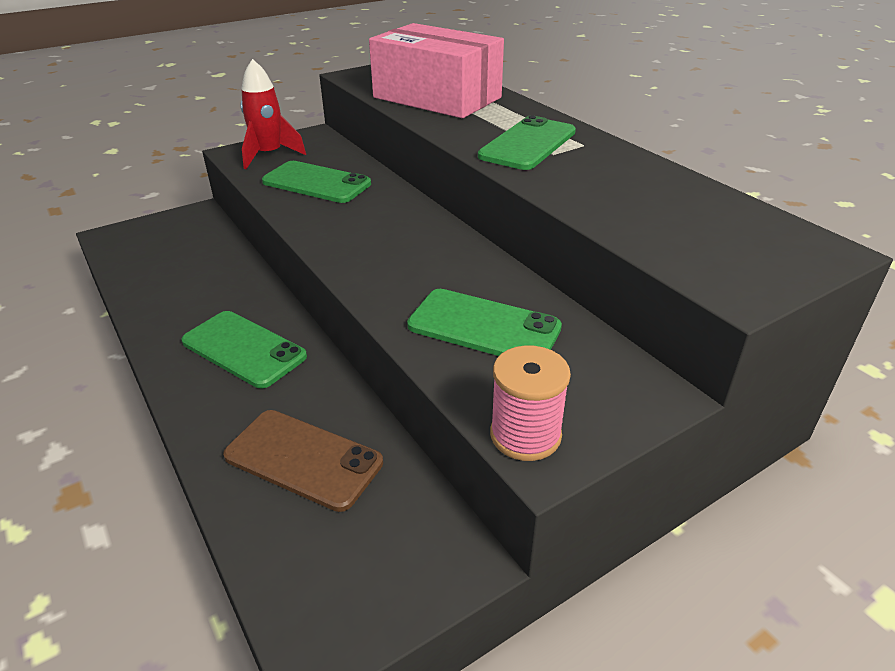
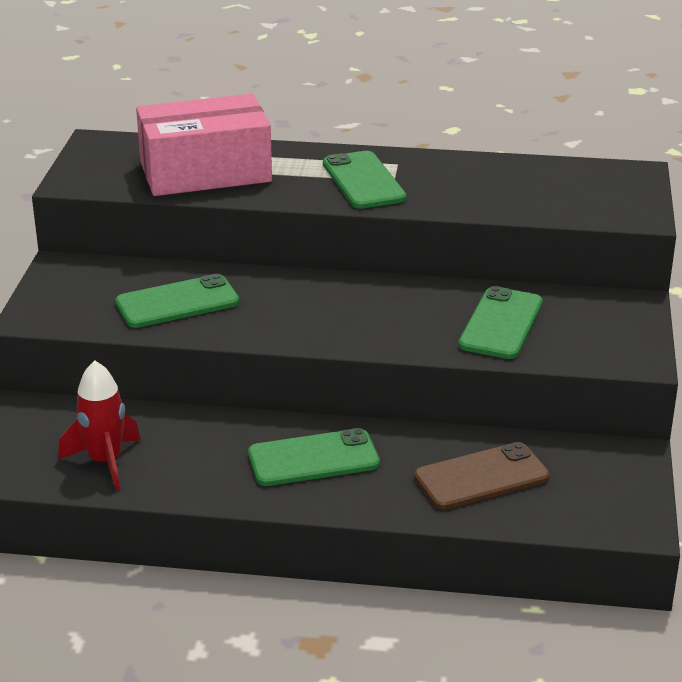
camera: 50 degrees left, 5 degrees down
red rocket [240,59,306,169] -> red rocket moved to [58,360,140,490]
green phone [407,289,562,356] -> green phone turned 45 degrees counterclockwise [458,286,543,359]
pink spool [490,345,571,461] -> none

